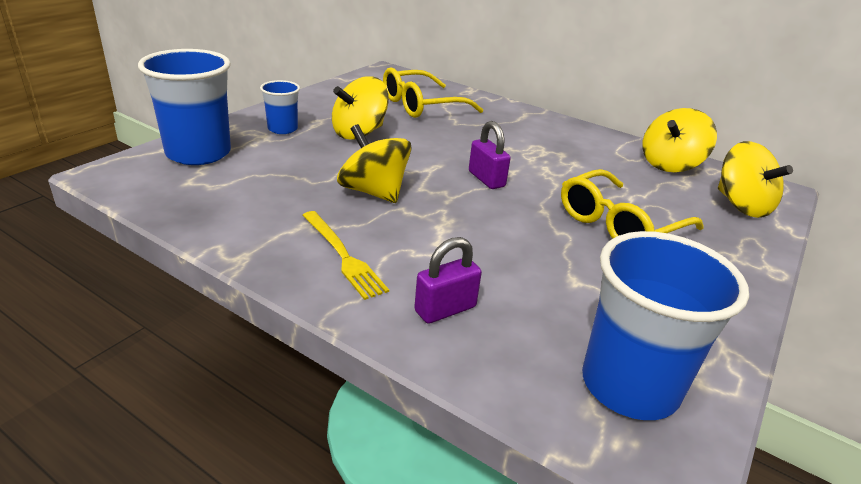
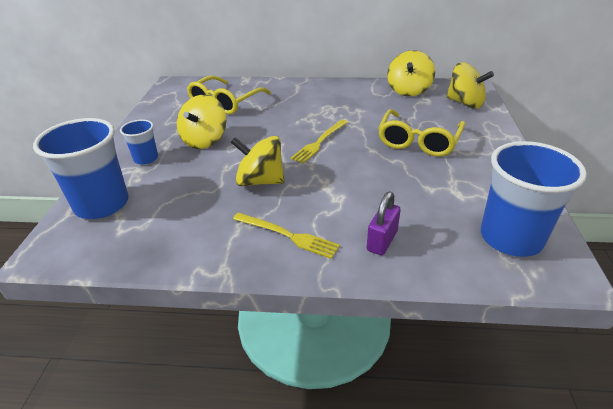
camera: 25 degrees left, 5 degrees up
purple padlock [469,121,511,189] -> yellow fork [291,120,348,164]

